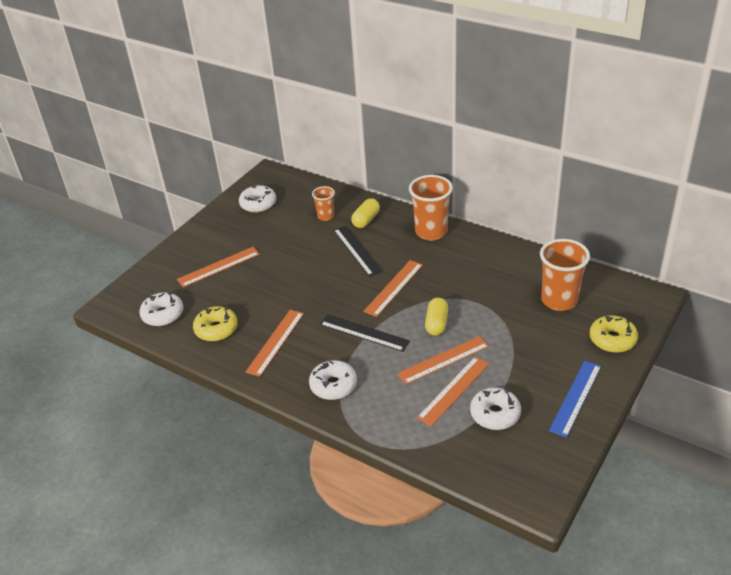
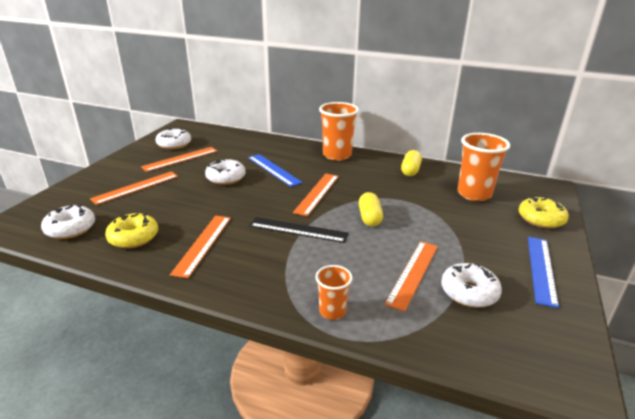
camera: 15 degrees left, 10 degrees down
white donut [309,360,357,400] -> white donut moved to [205,159,246,185]
orange cup [312,186,335,221] -> orange cup moved to [315,265,353,320]
black ruler [334,226,383,277] -> blue ruler [248,154,303,187]
yellow capsule [351,198,380,228] -> yellow capsule moved to [401,150,422,176]
orange ruler [397,336,489,384] -> orange ruler moved to [141,147,218,172]

